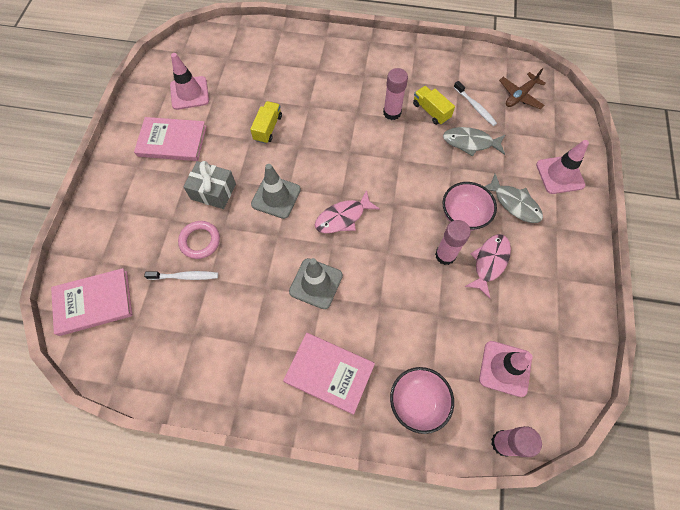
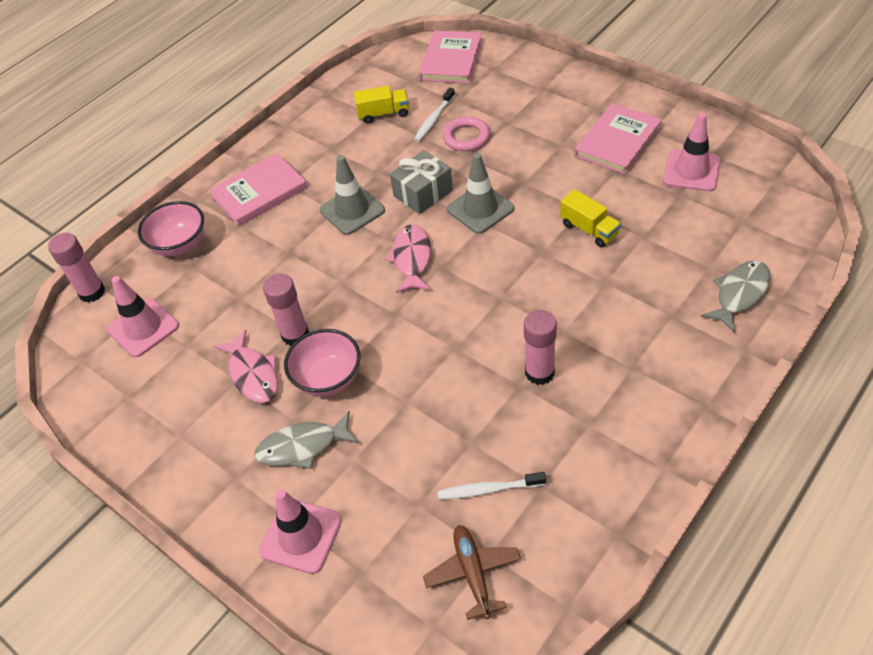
camera: 125 degrees right, 15 degrees down
grey gift [183,161,236,209] -> grey gift moved to [390,150,453,214]
yellow truck [413,86,455,125] -> yellow truck moved to [354,86,409,124]
grey fish [443,127,505,157] -> grey fish moved to [701,260,770,333]

